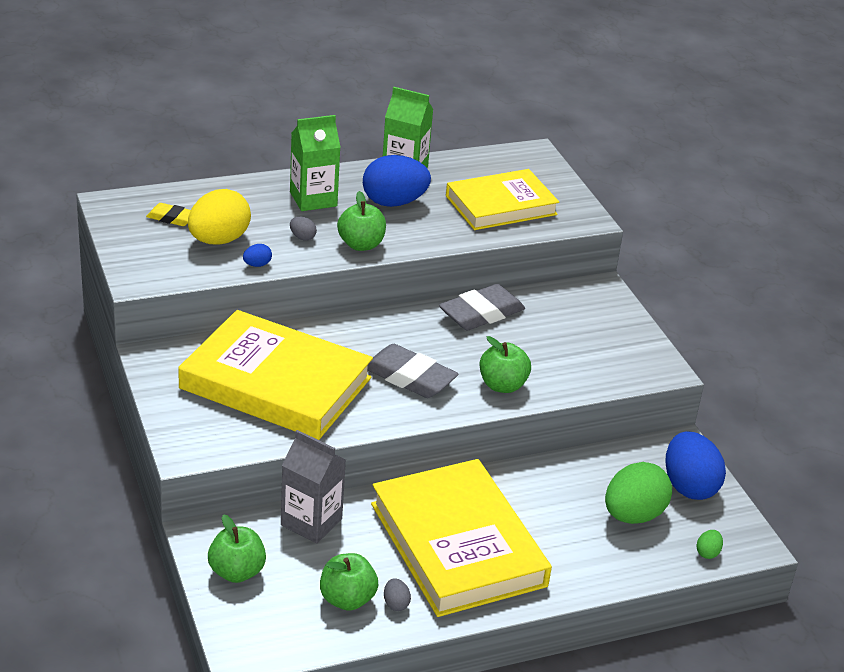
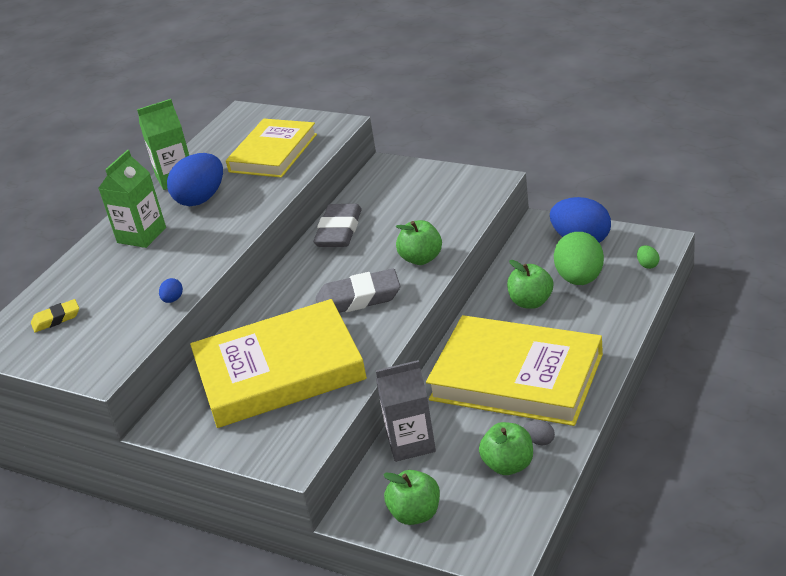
camera: 35 degrees left, 0 degrees up
yellow egg [188,189,251,245] -> none
grey egg [290,217,317,240] -> none
green apple [337,191,386,251] -> green apple moved to [507,260,553,309]

